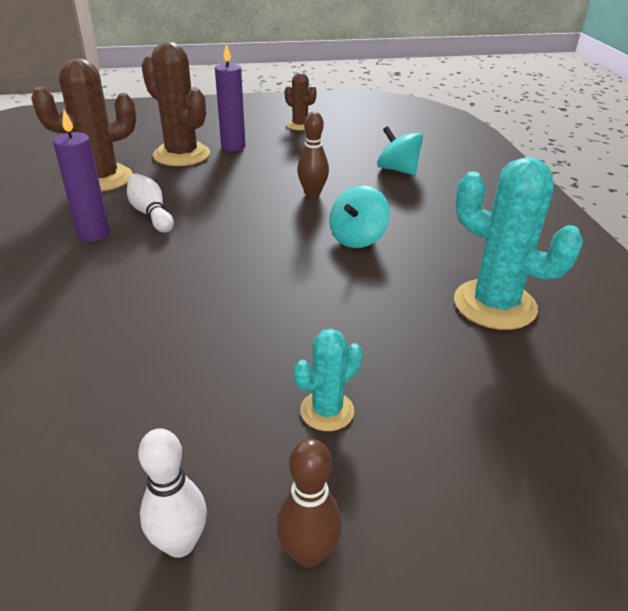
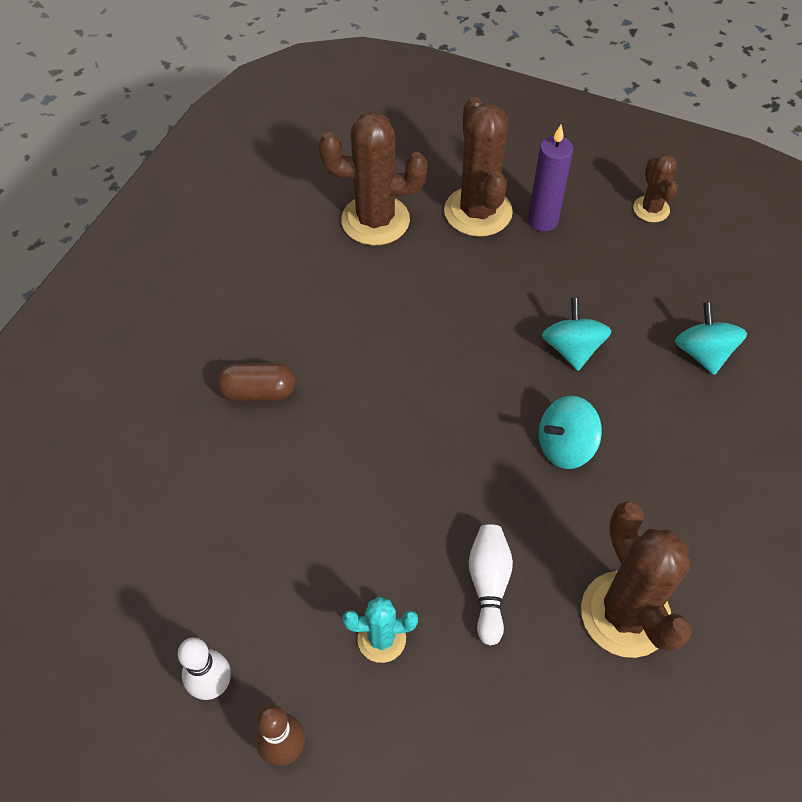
camera: 35 degrees right, 20 degrees up
purple candle [53,110,110,242] -> none
white bowling pin [127,174,174,233] -> white bowling pin moved to [469,524,513,646]
brown bowling pin [297,112,329,197] -> turquoise spinning top [542,298,611,371]
turquoise cactus [454,157,583,330] -> brown cactus [581,501,692,658]
none -> brown capsule [217,363,296,401]

